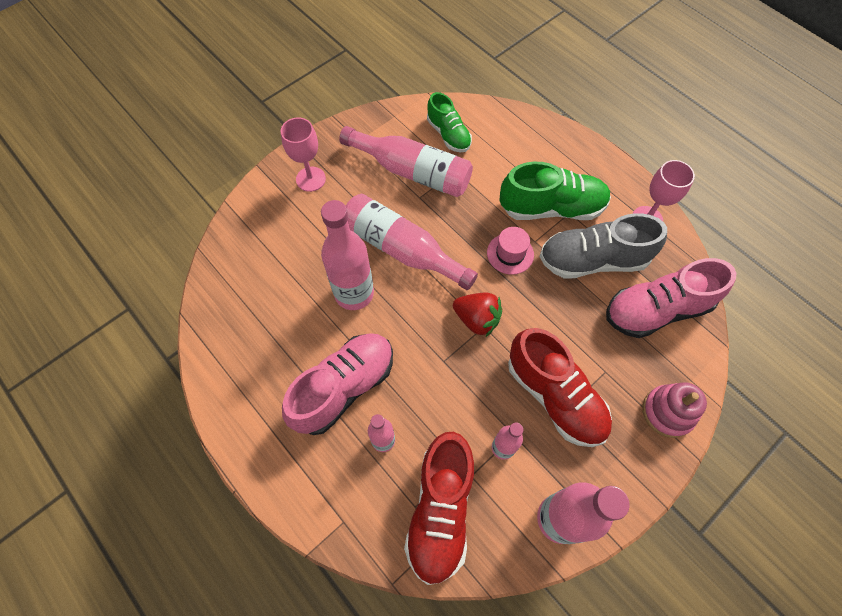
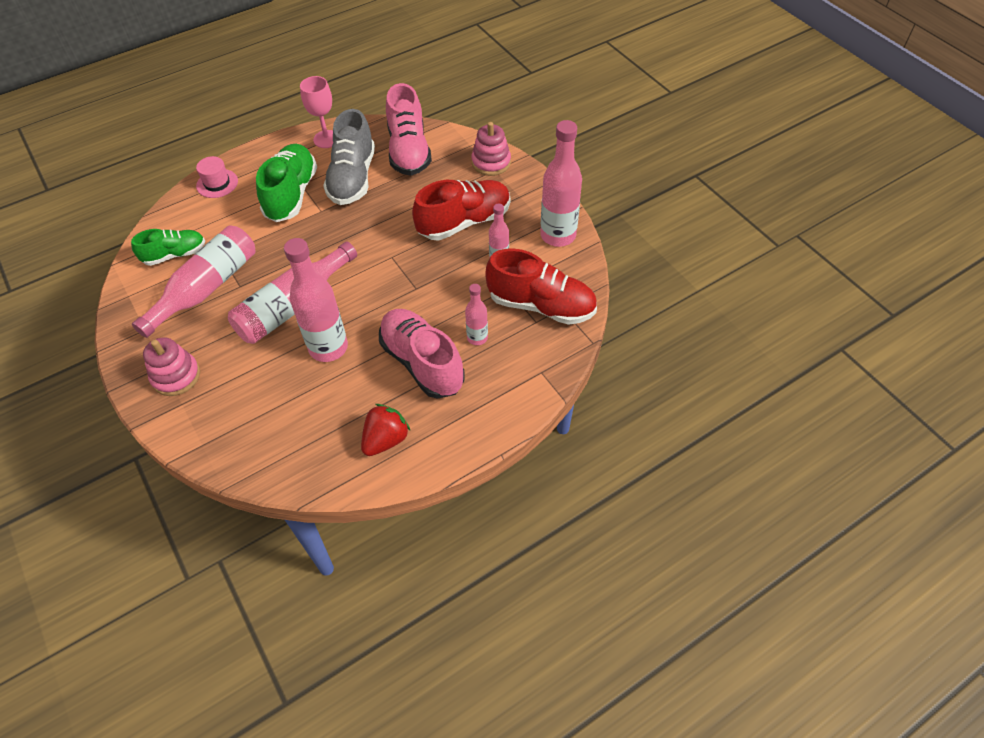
camera: 80 degrees left, 10 degrees down
pink goblet [281,118,326,192] -> pink stacking toy [143,337,200,396]
red strawberry [453,292,502,337] -> red strawberry moved to [361,404,410,456]
pink hat [487,227,534,275] -> pink hat moved to [196,156,238,198]

